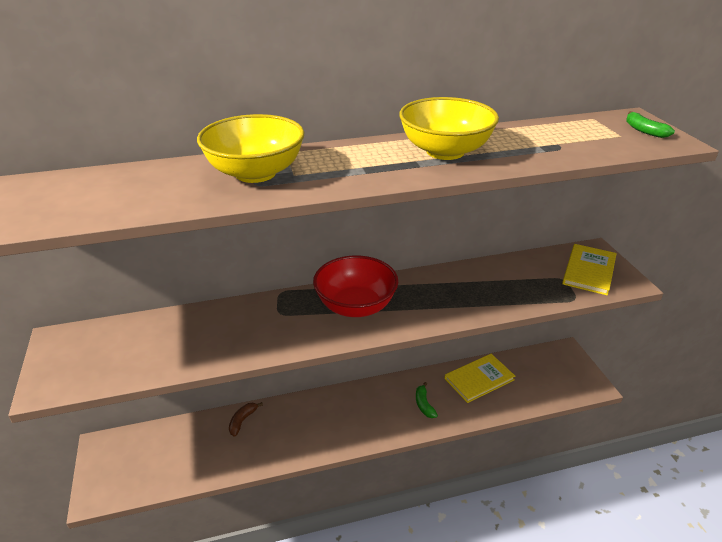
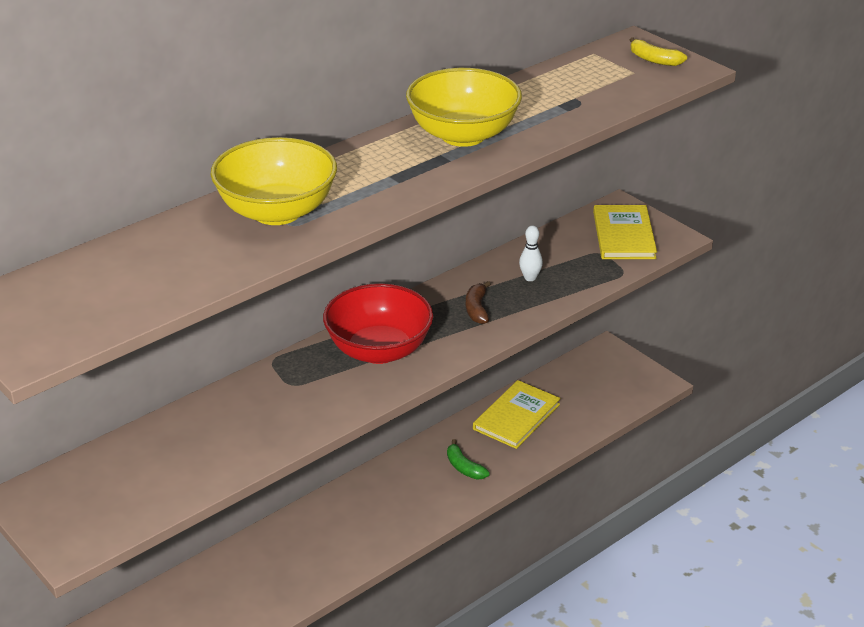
camera: 25 degrees left, 0 degrees up
brown banana [229,402,263,437] -> brown banana moved to [466,281,491,324]
green banana [626,111,675,138] -> yellow banana [630,37,687,66]
none -> white bowling pin [519,225,543,281]

